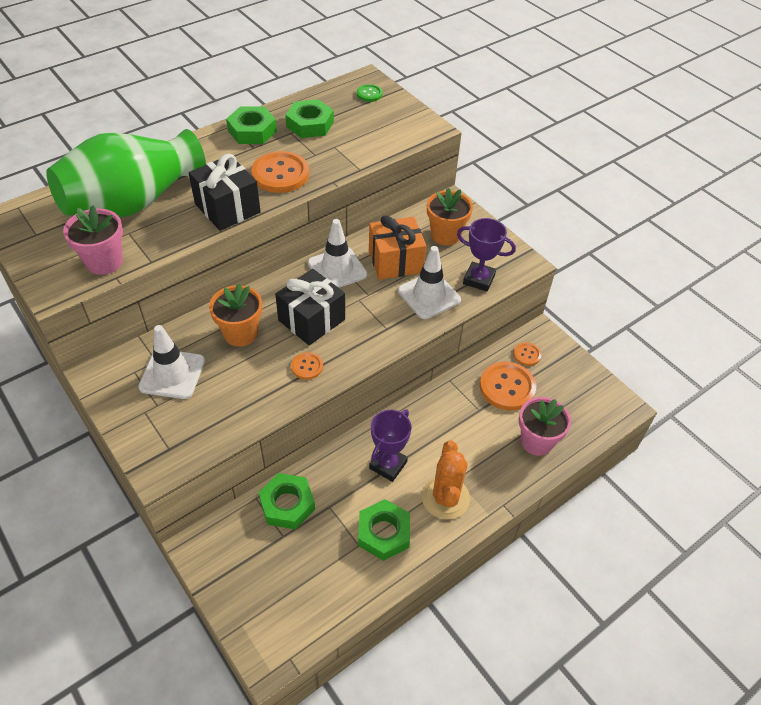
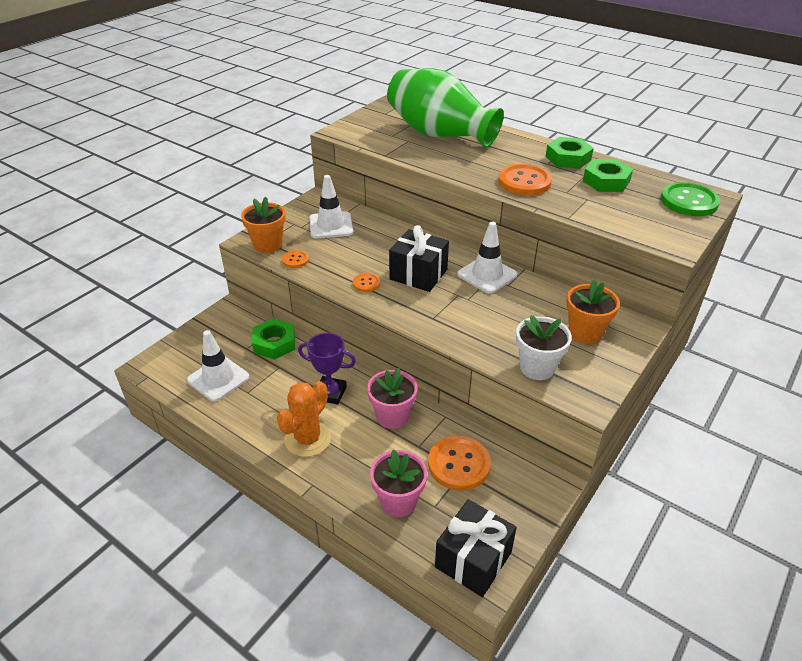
camera: 75 degrees right, 10 degrees down
pink flower pot [63,205,123,275] -> pink flower pot moved to [367,368,418,429]
black gift [188,154,261,231] -> black gift moved to [435,499,517,597]
orange flower pot [209,283,262,347] -> orange flower pot moved to [241,197,286,253]
green button [357,84,383,102] -> green button [661,182,720,216], size x1.95
green nut [358,499,410,561] -> none
orange gift [369,215,426,280] -> none
white traffic cone [398,246,461,319] -> white traffic cone moved to [187,330,250,402]
orange cactus [422,440,470,519] -> orange cactus turned 45 degrees counterclockwise [277,381,331,457]
purple trophy [457,218,516,292] -> white flower pot [516,315,572,380]
orange button [513,342,541,366] -> orange button moved to [282,250,309,268]

